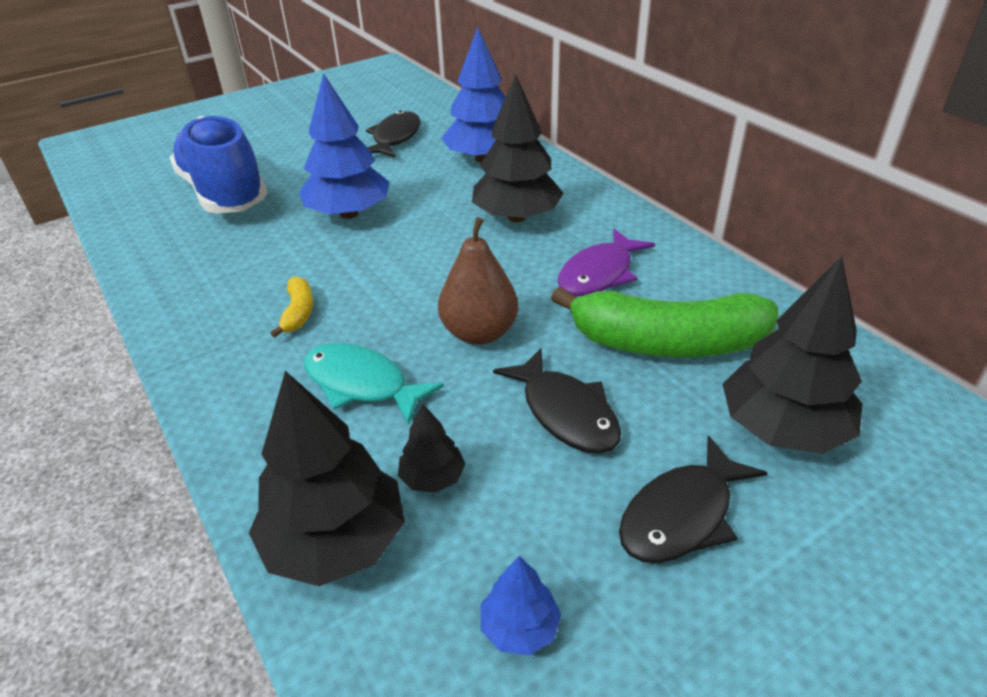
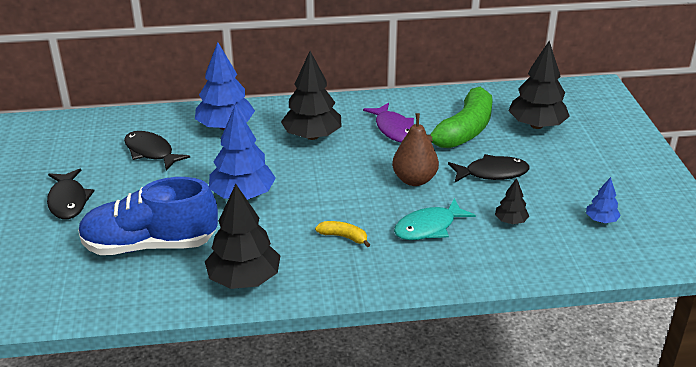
camera: 65 degrees left, 5 degrees down
black tree [249,371,405,586] -> black tree moved to [205,184,280,289]
black fish [619,436,767,563] -> black fish moved to [47,169,94,219]

